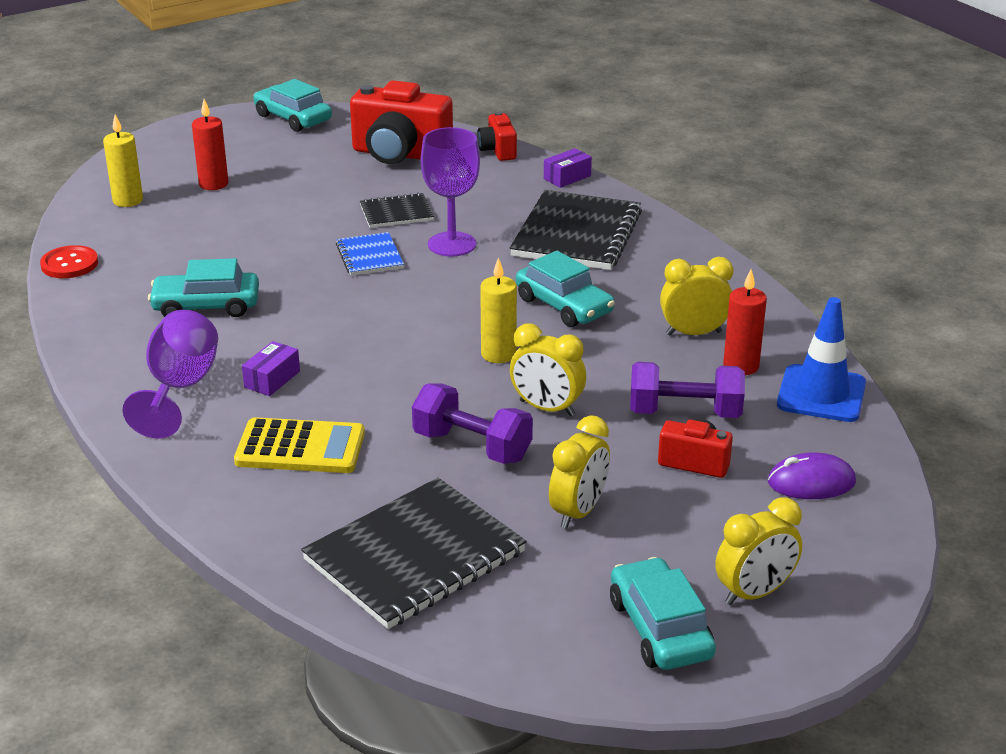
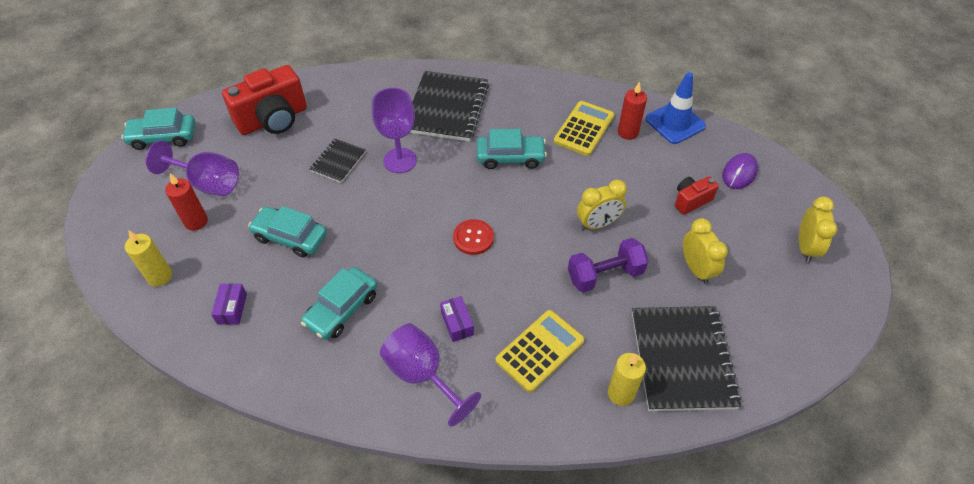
camera: 50 degrees left, 20 degrees up
red button [40,245,98,278] -> red button moved to [453,219,494,255]
blue notebook [336,232,404,276] -> none
red camera [477,112,517,161] -> none
yellow candle [480,257,517,363] -> yellow candle moved to [608,353,646,406]
black notebook [510,190,642,270] -> black notebook turned 45 degrees clockwise [410,71,489,142]
purple box [544,148,592,188] -> purple box moved to [211,284,247,325]
turquoise car [610,557,716,670] -> turquoise car moved to [248,206,327,258]
purple dumbbell [630,362,745,418] -> none
yellow clock [660,257,733,335] -> yellow calculator [554,101,614,156]
none -> purple goblet [146,140,239,196]

